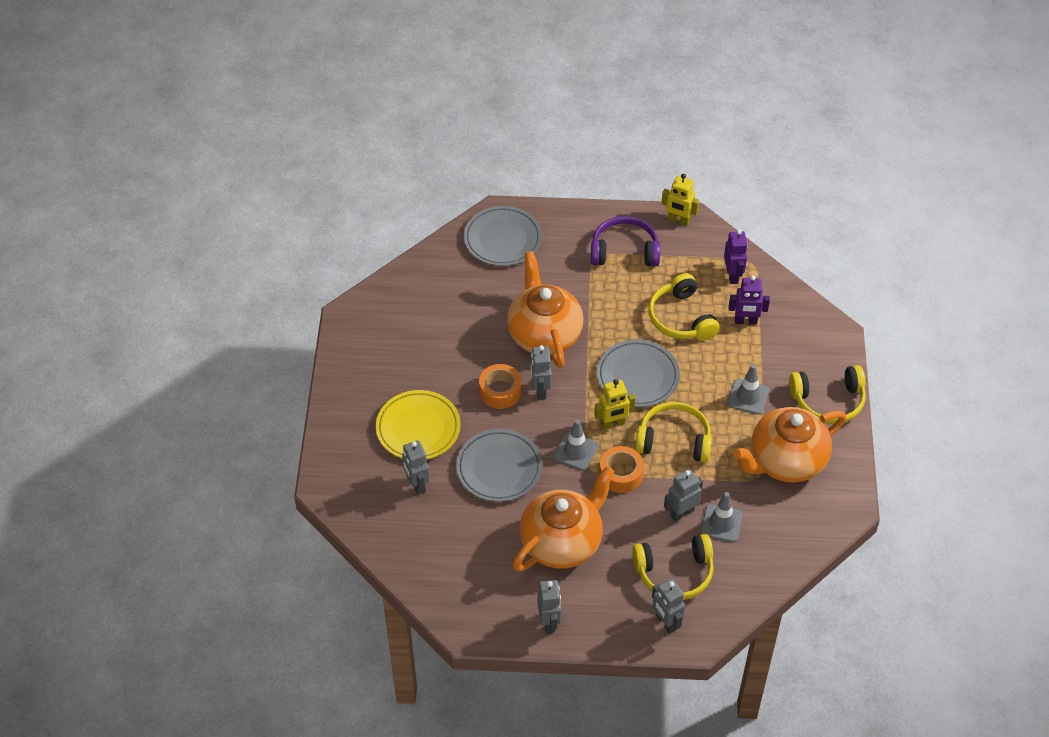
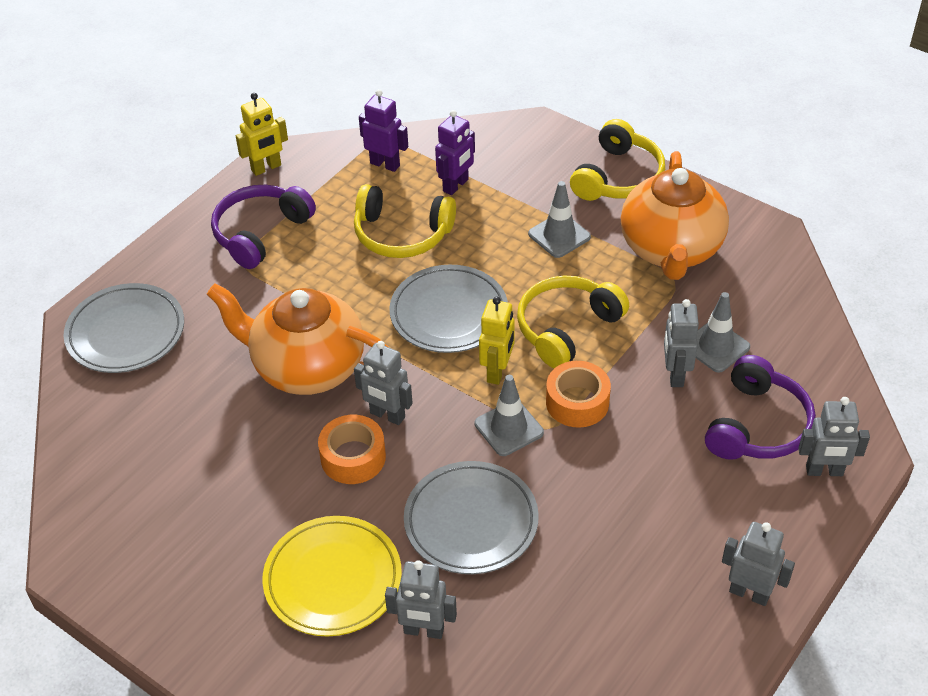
camera: 55 degrees left, 5 degrees down
orange teapot [513,466,615,572] -> none
yellow headphones [632,534,714,600] -> purple headphones [705,355,816,460]

